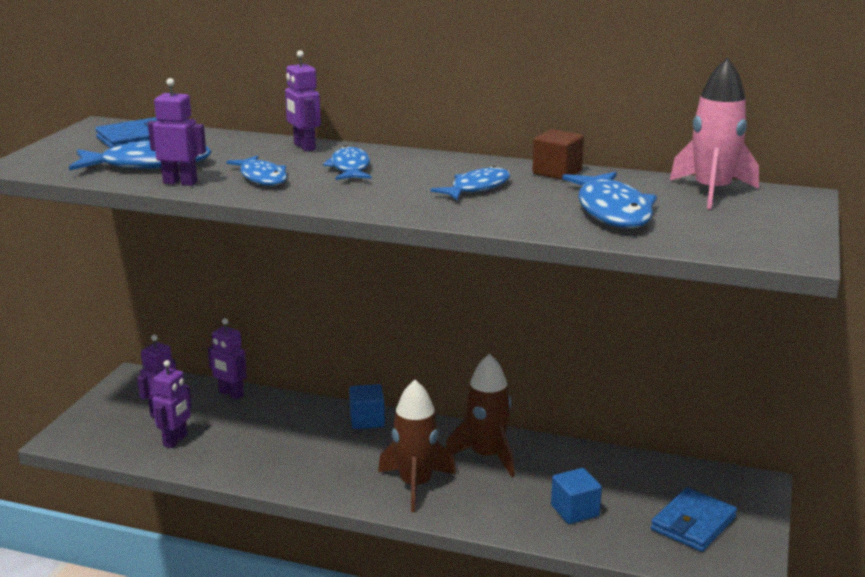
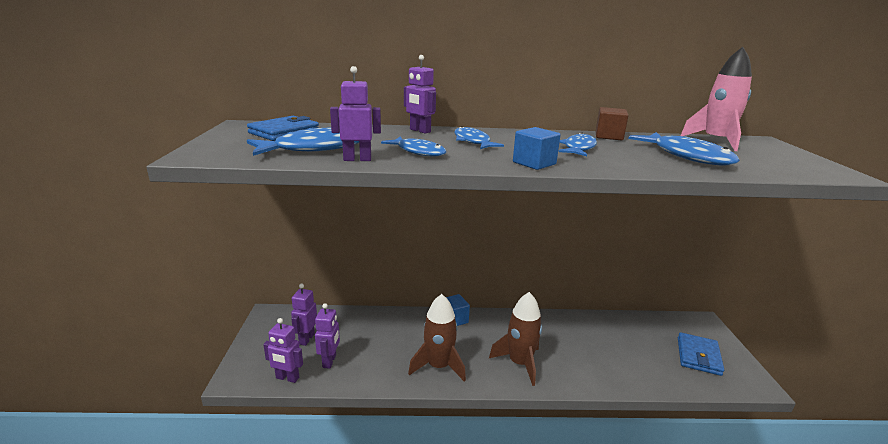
camera: 20 degrees left, 0 degrees up
purple robot [208,318,247,400] -> purple robot moved to [263,318,303,383]
brown rocket [445,354,515,477] -> brown rocket moved to [408,294,466,382]
blue cube [551,468,602,524] -> blue cube moved to [513,127,561,170]

